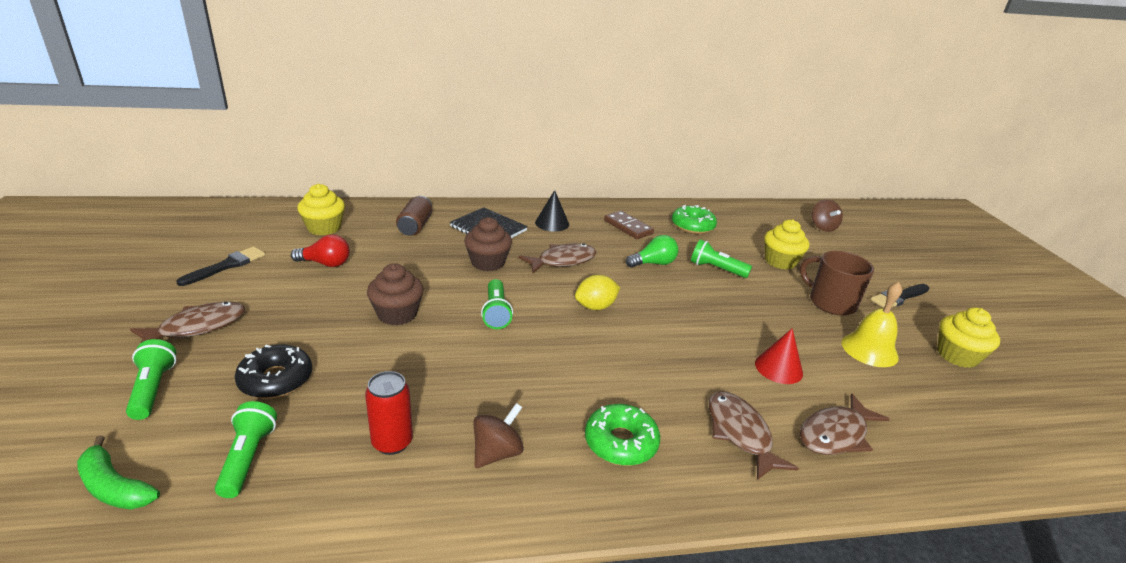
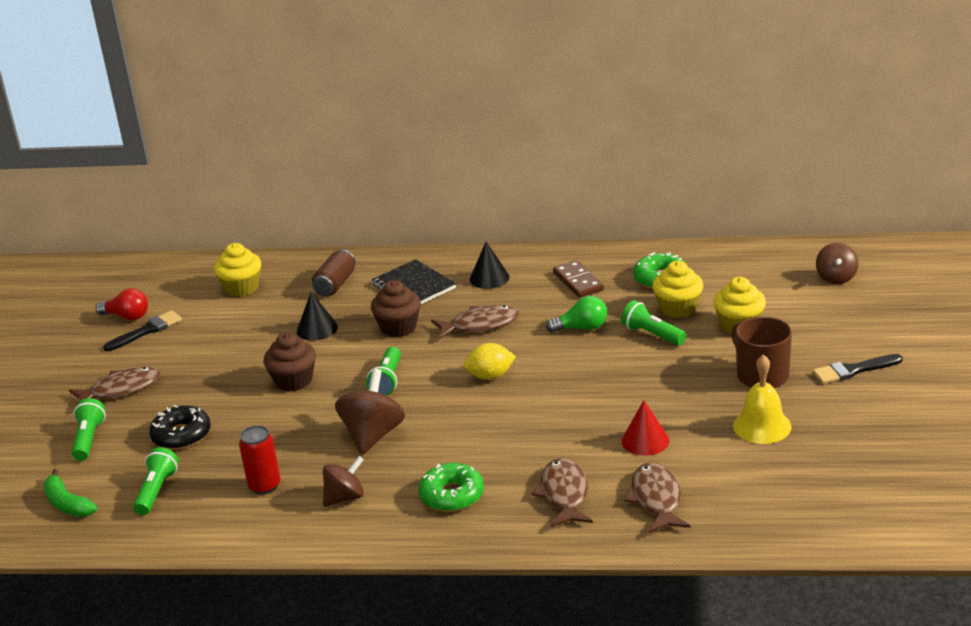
camera: 20 degrees right, 0 degrees up
red light bulb [291,234,350,267] -> red light bulb moved to [96,288,148,320]
brown fish [800,394,890,455] -> brown fish turned 105 degrees clockwise [625,462,691,533]
yellow cupcake [937,307,1000,368] -> yellow cupcake moved to [652,261,703,318]
none -> black cone [297,292,338,341]
none -> brown spinning top [335,369,405,455]

